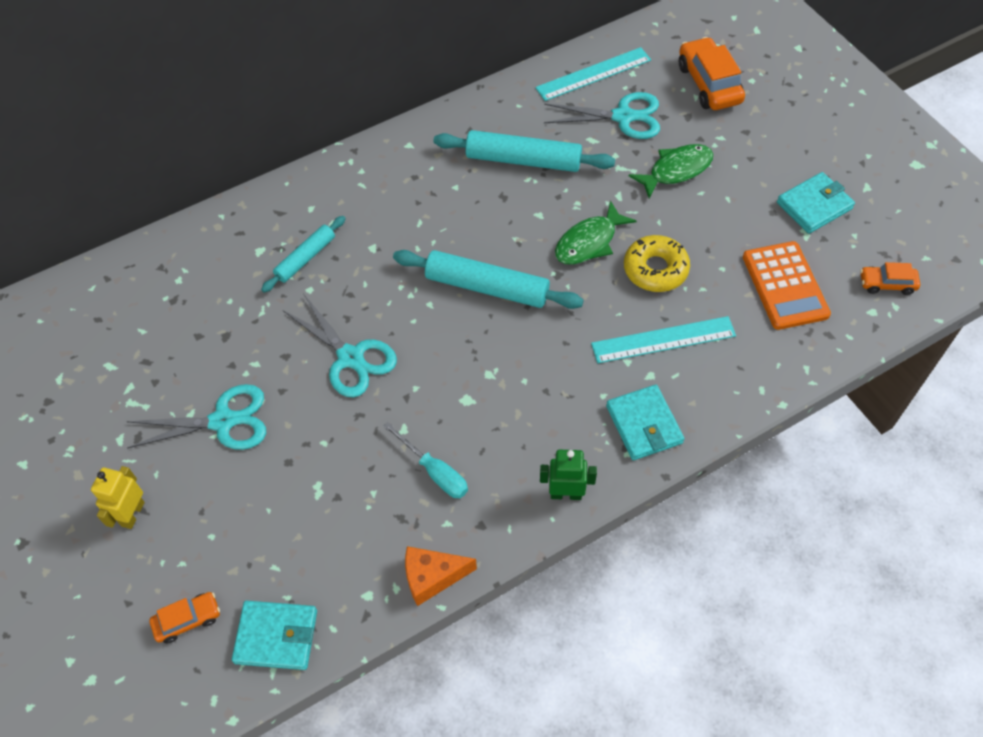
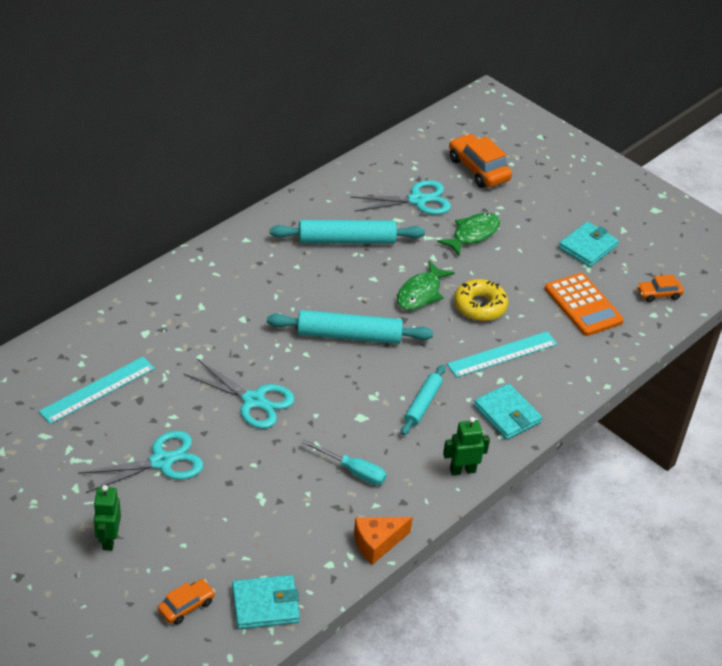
camera: 20 degrees left, 15 degrees down
yellow robot [91,466,145,529] -> green robot [93,485,121,551]
turquoise rolling pin [261,216,346,292] -> turquoise rolling pin moved to [401,365,445,435]
turquoise ruler [535,47,651,101] -> turquoise ruler moved to [39,357,155,424]

